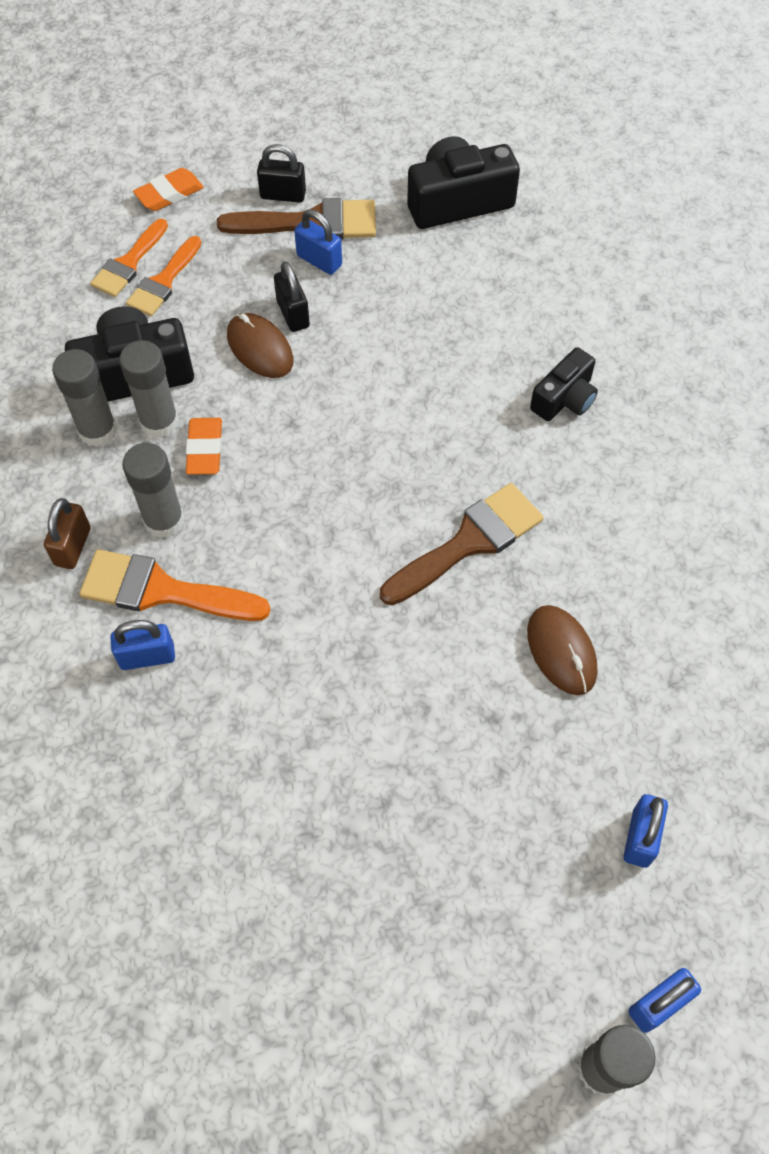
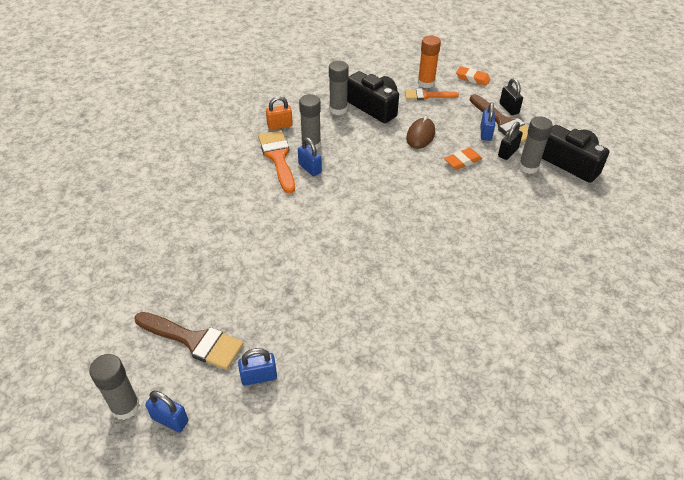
camera: 60 degrees right, 15 degrees down
brown padlock [44,498,90,569] -> orange padlock [266,96,293,130]
orange brush [90,219,168,297] -> orange glue stick [418,36,441,88]
blue padlock [110,620,175,670] -> blue padlock moved to [298,137,322,176]
grey glue stick [119,340,179,438] -> grey glue stick moved to [518,116,553,174]
orange eraser [186,418,222,475] -> orange eraser moved to [444,148,482,170]
black padlock [274,261,310,332] -> black padlock moved to [498,122,523,160]
brown brush [380,483,544,605] -> brown brush moved to [134,312,244,370]
brown mouse [527,605,597,695] -> none
black camera [530,347,598,421] -> none

